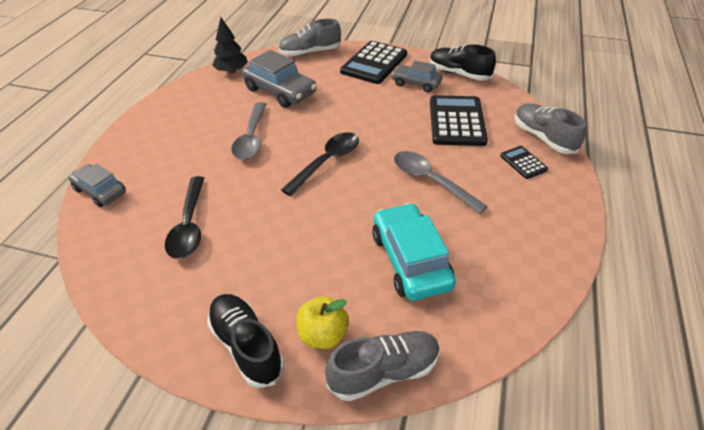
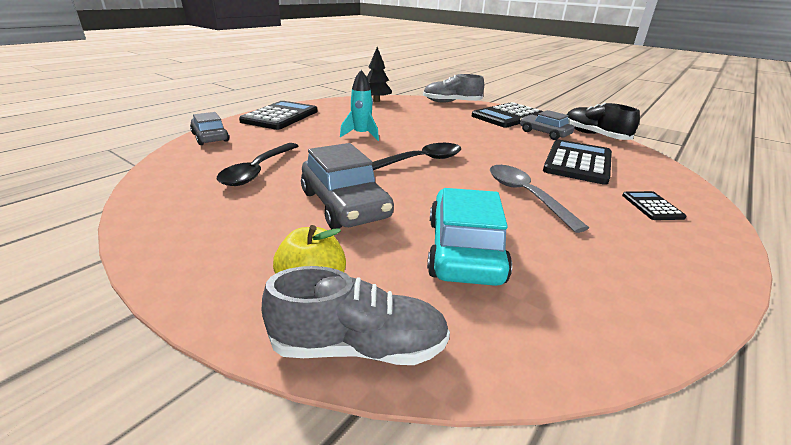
camera: 20 degrees right, 15 degrees down
black shoe [207,294,284,388] -> none
grey spoon [231,102,266,160] -> turquoise rocket [340,70,379,141]
grey car [242,50,317,108] -> grey car moved to [301,143,394,229]
grey shoe [515,103,586,154] -> none
none -> black calculator [239,101,318,130]

